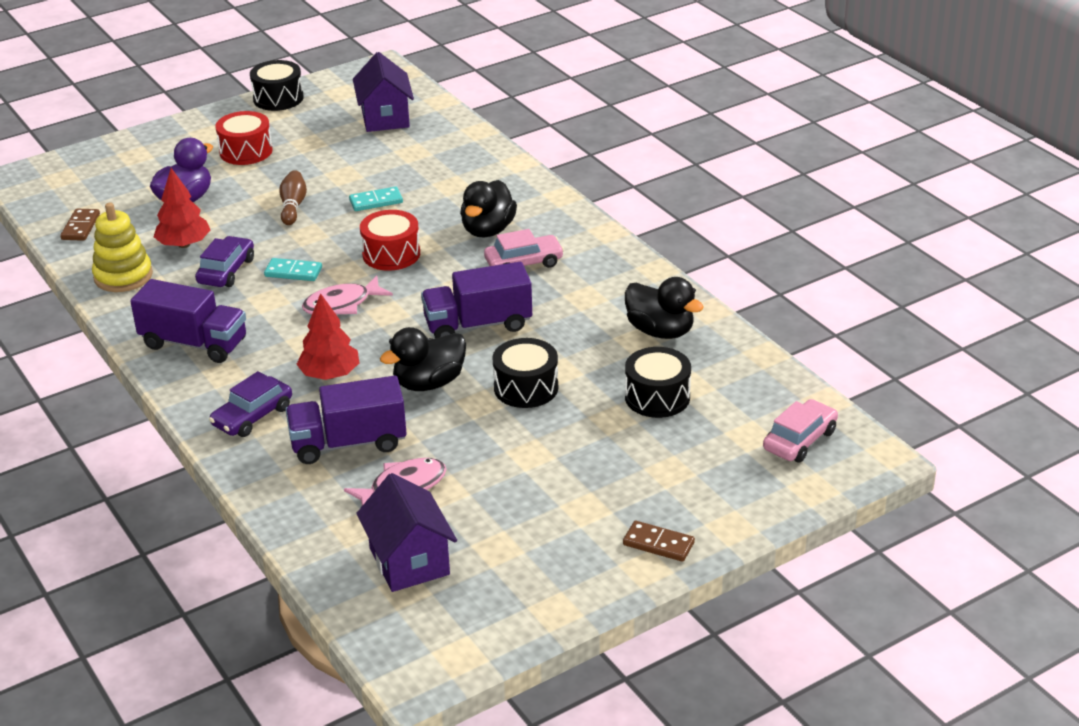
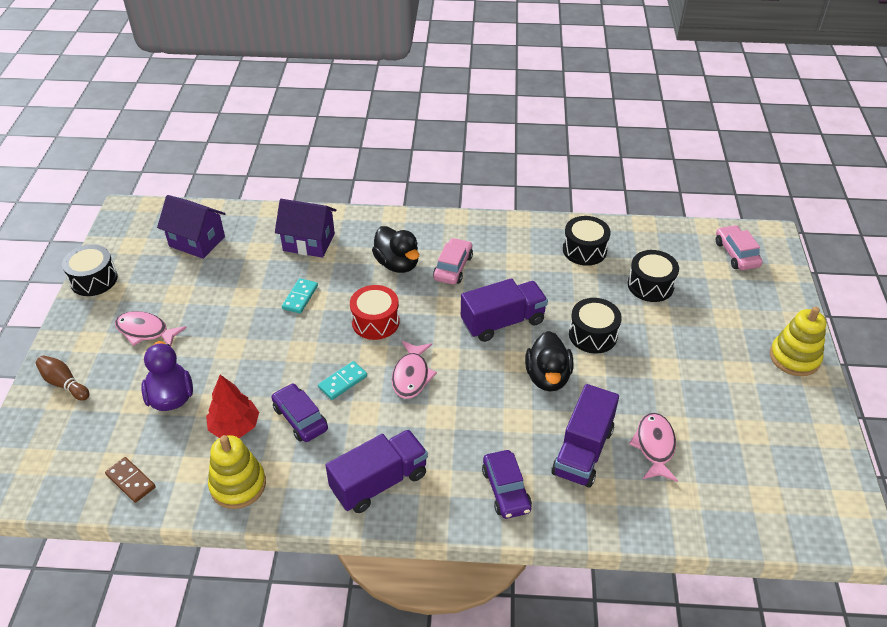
camera: 55 degrees left, 10 degrees up
red drum [215,111,273,165] -> pink fish [115,311,187,347]
brown bowling pin [279,170,307,225] -> brown bowling pin moved to [36,355,90,401]
red tree [296,293,359,380] -> none
purple house [356,473,457,592] -> purple house moved to [275,199,337,258]
purple truck [421,262,532,339] -> purple truck turned 135 degrees counterclockwise [461,278,548,342]
brown domino [623,521,695,562] -> yellow stacking toy [770,306,826,376]
black duck [625,277,704,339] -> black drum [563,216,610,266]

